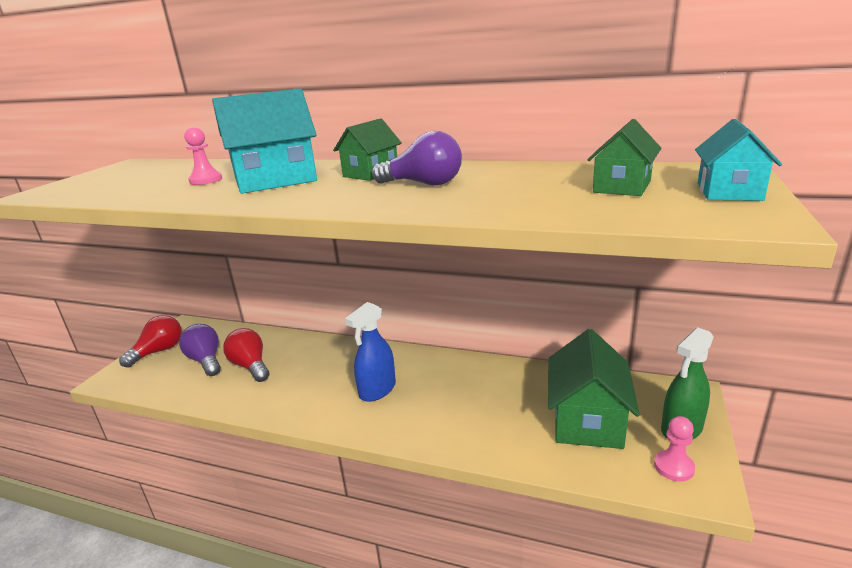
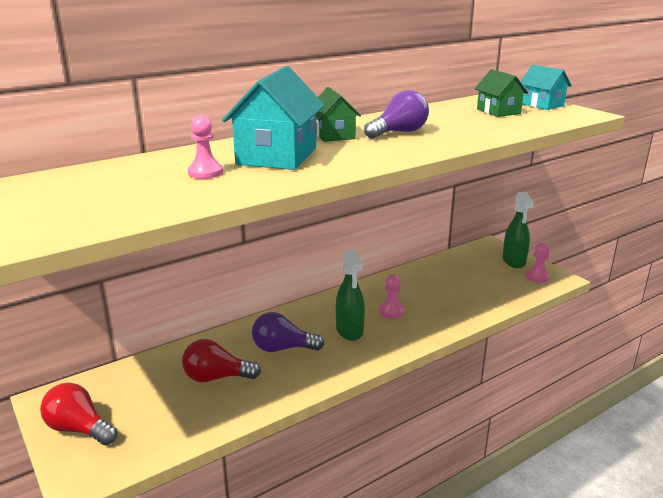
camera: 55 degrees left, 0 degrees up
red light bulb [119,315,182,368] -> red light bulb turned 45 degrees counterclockwise [40,383,117,445]
purple light bulb [179,324,221,376] -> purple light bulb moved to [252,312,324,352]
blue spray bottle [345,302,396,402] -> green spray bottle [336,249,365,341]
green house [548,329,640,449] -> none
none -> pink pawn [379,274,404,318]

